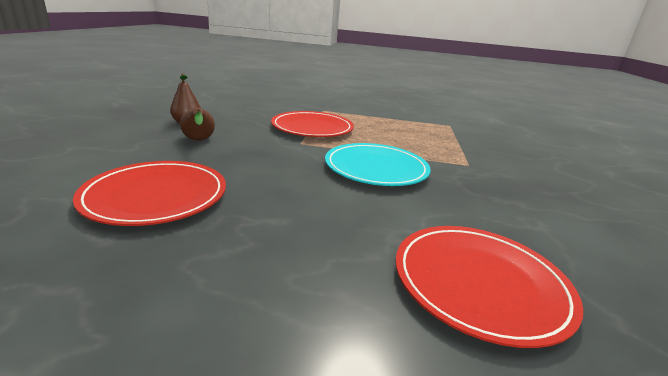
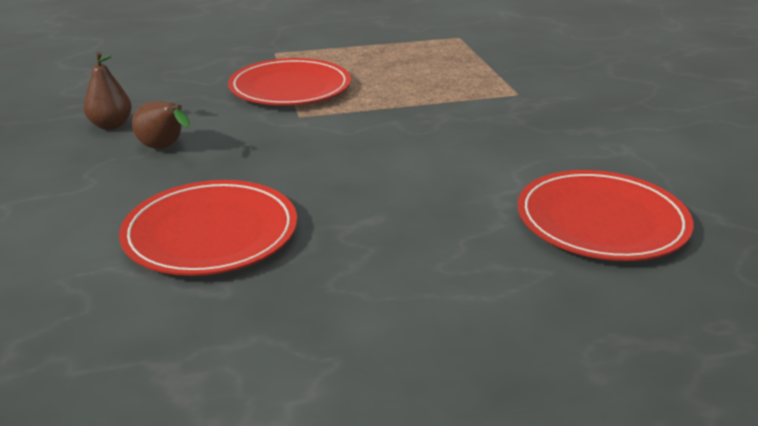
camera: 20 degrees left, 5 degrees up
turquoise plate [325,143,431,186] -> none

